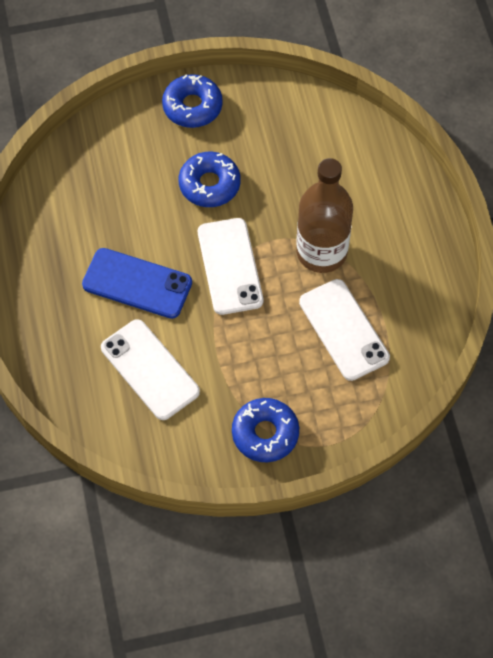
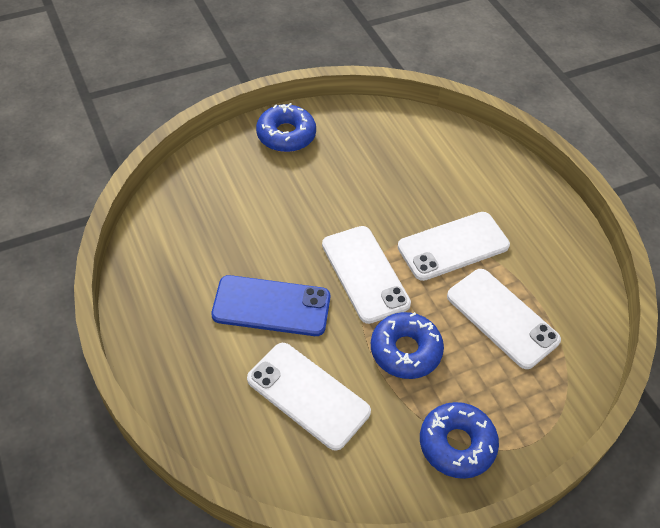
camera: 15 degrees left, 10 degrees down
blue donut [179,152,241,207] -> blue donut moved to [371,312,444,379]
brown bottle [296,158,353,273] -> white phone [398,212,510,281]

